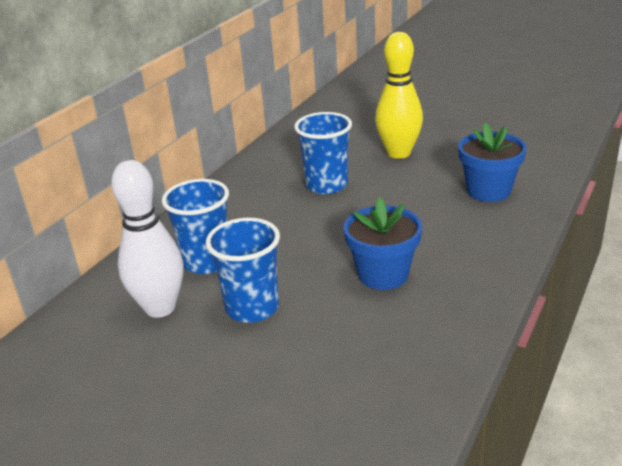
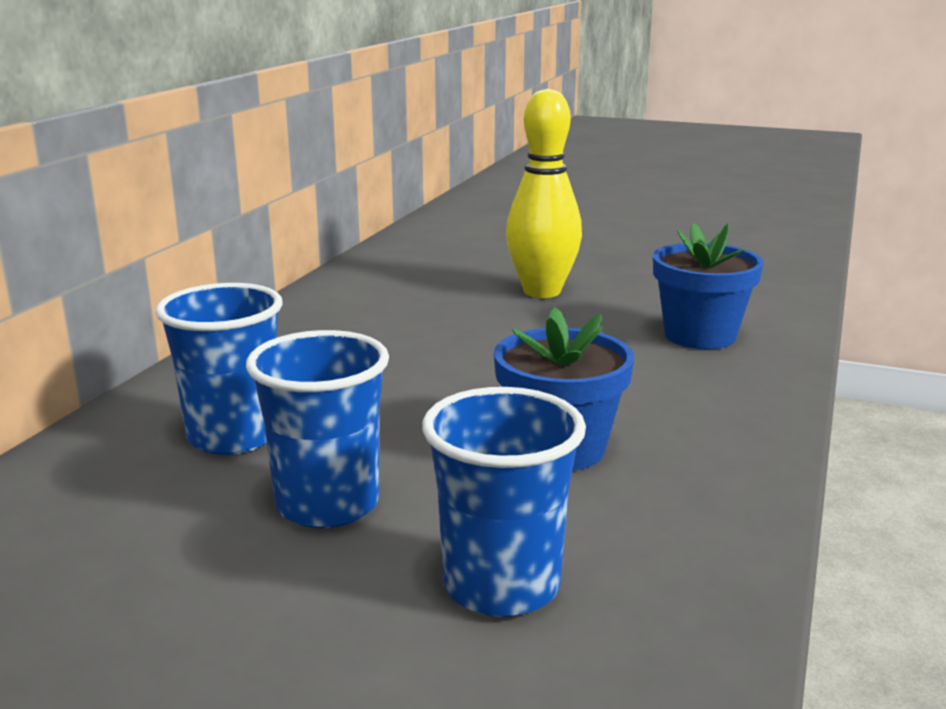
camera: 10 degrees left, 10 degrees down
white bowling pin [111,160,184,318] -> none
blue cup [294,112,352,194] -> blue cup moved to [422,387,586,617]

